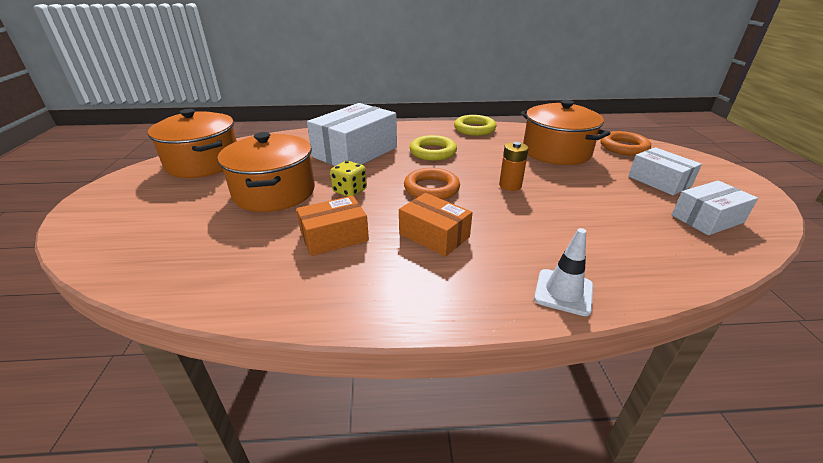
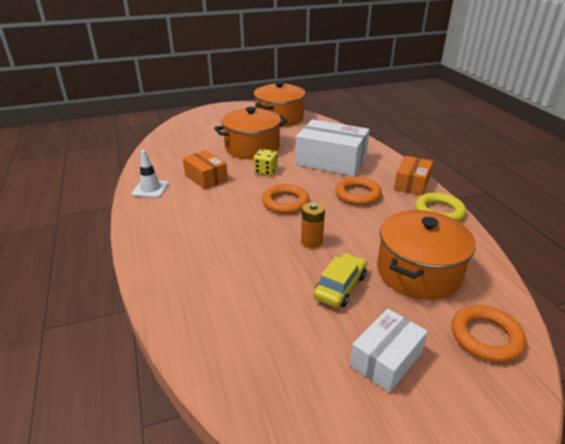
camera: 75 degrees right, 0 degrees up
orange box [399,193,472,257] -> orange box moved to [394,156,433,196]
yellow ring [409,135,457,161] -> orange ring [335,177,382,206]
white traffic cone [534,228,593,316] -> white traffic cone moved to [132,150,169,198]
white box [672,181,758,235] -> none
none -> yellow car [313,253,367,308]

